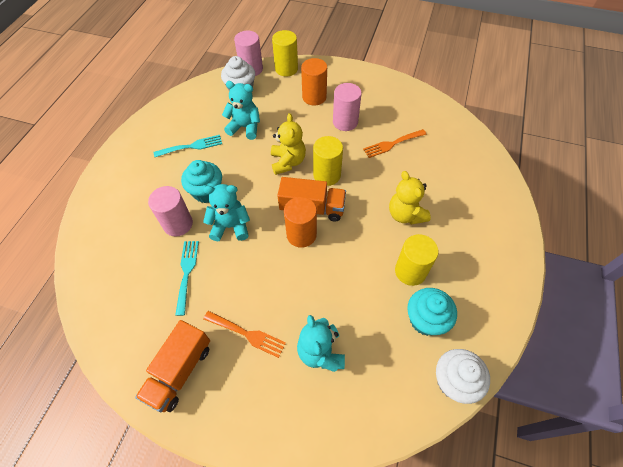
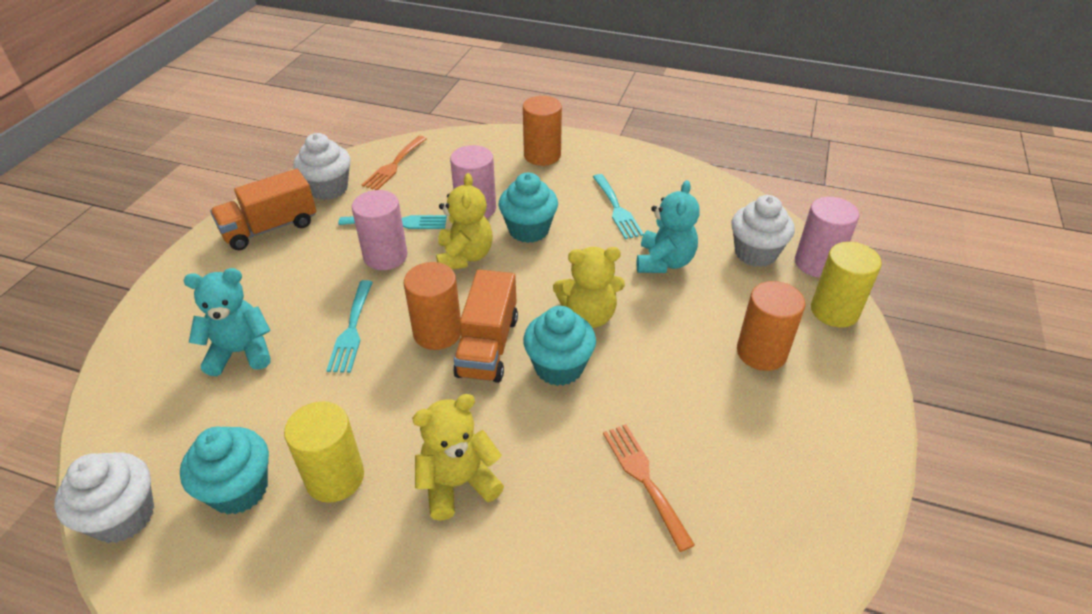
camera: 90 degrees right, 15 degrees down
orange truck [135,320,210,412] -> orange truck turned 60 degrees counterclockwise [210,169,316,250]
turquoise teddy bear [203,184,250,241] -> yellow teddy bear [436,173,493,270]
orange fork [203,311,286,358] -> orange fork moved to [362,136,427,190]
yellow cylinder [313,136,343,186] -> turquoise cupcake [523,306,596,386]
pink cylinder [333,83,362,131] -> pink cylinder moved to [352,190,407,270]
none -> white cupcake [293,133,351,200]
none -> turquoise fork [326,280,373,373]
none -> orange cylinder [523,96,562,166]

